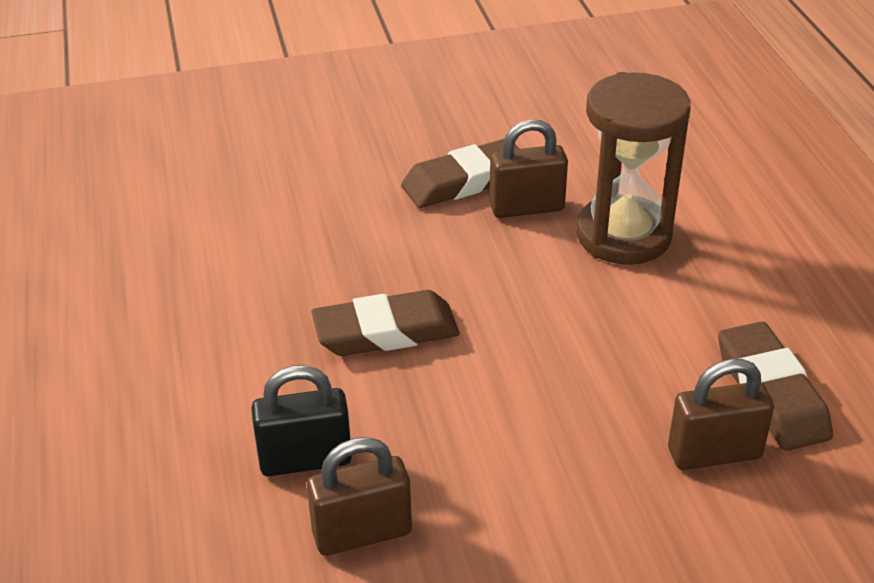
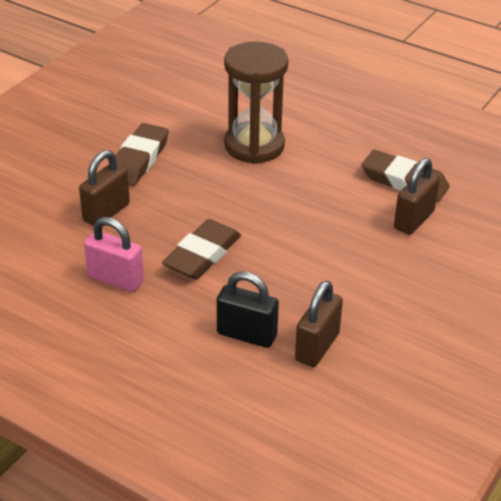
camera: 45 degrees left, 0 degrees up
black padlock [251,365,352,476] -> black padlock turned 75 degrees clockwise [217,271,279,348]
brown padlock [489,119,568,218] -> brown padlock moved to [79,150,130,226]
none -> pink padlock [84,217,144,292]

